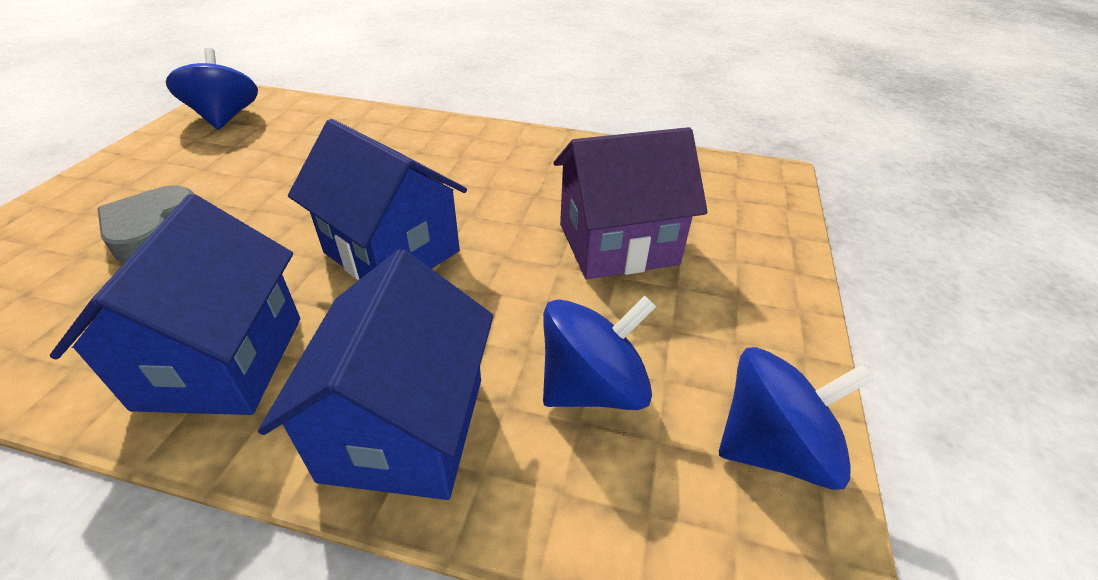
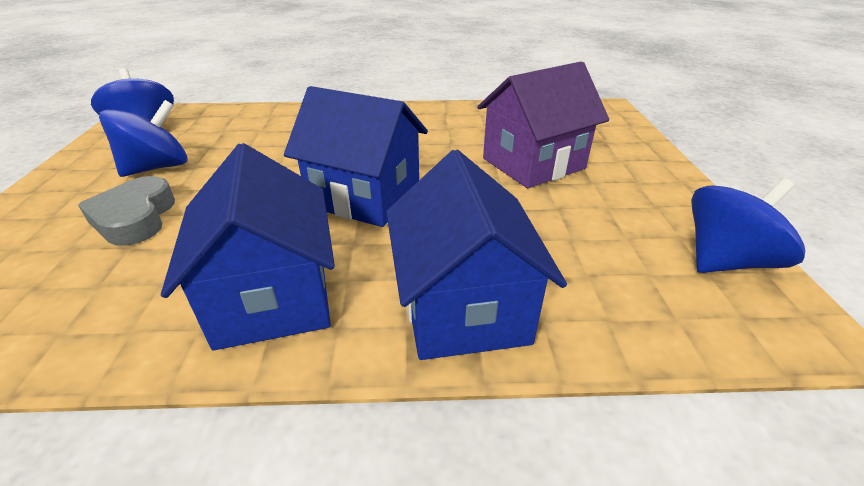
camera: 15 degrees left, 5 degrees down
blue spinning top [543,296,656,410] -> blue spinning top moved to [99,100,188,177]

